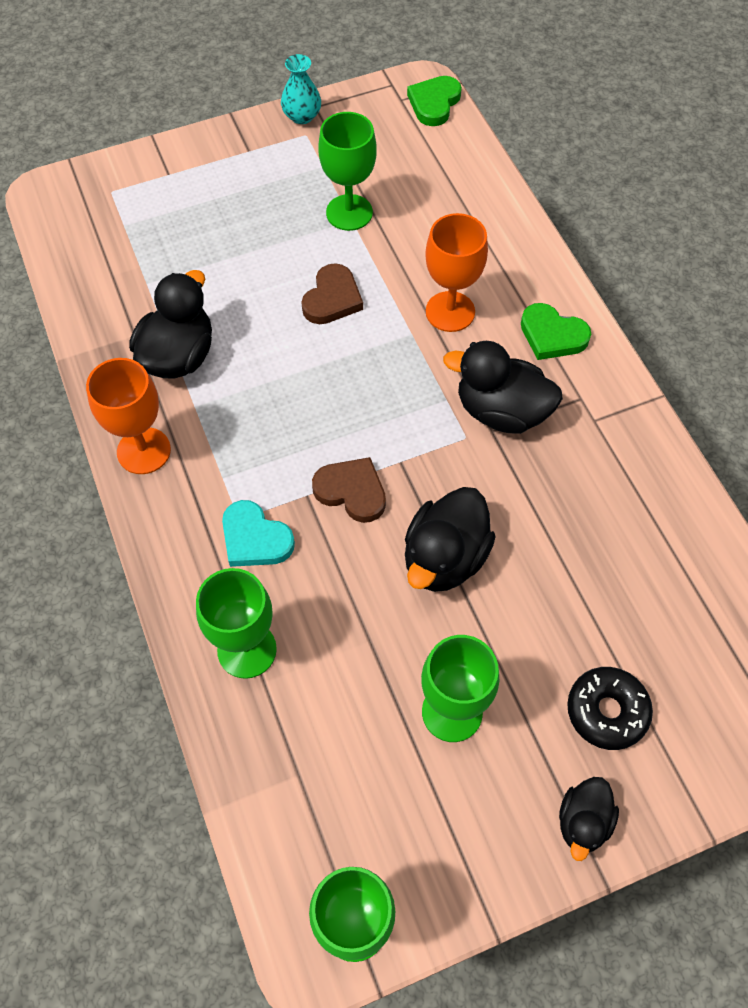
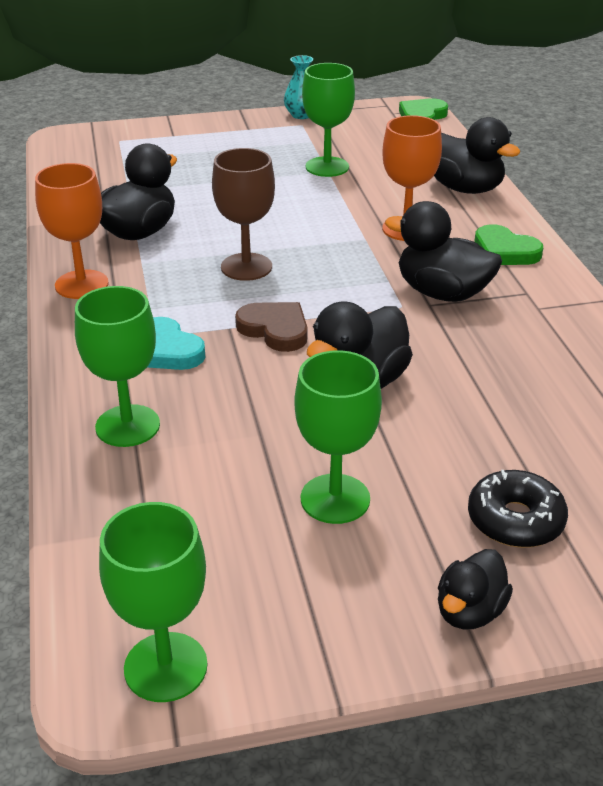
camera: 10 degrees right, 25 degrees down
brown heart [301,263,363,324] -> none
none -> brown goblet [212,148,275,281]
none -> black duck [434,117,521,194]

